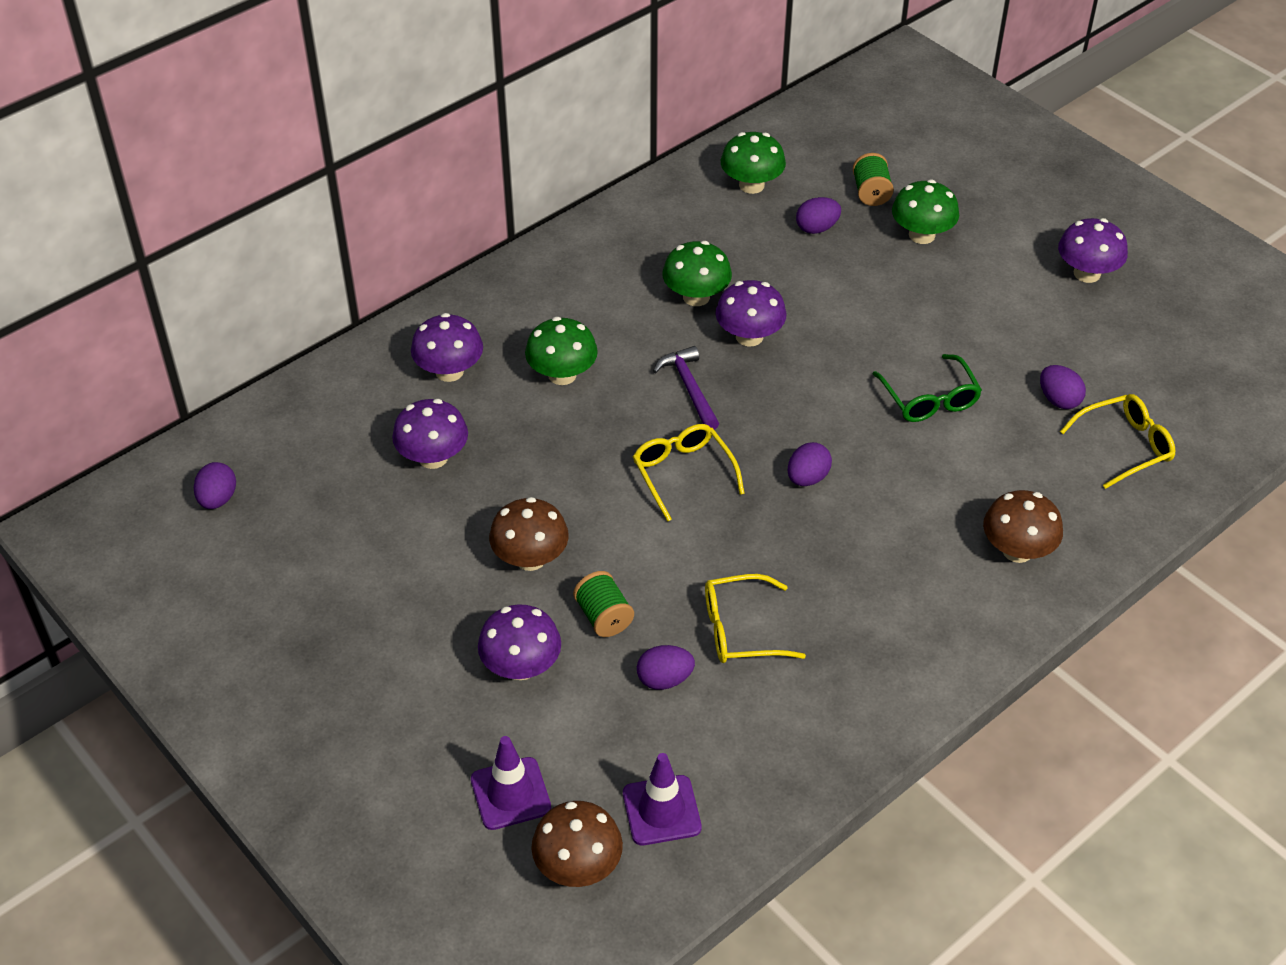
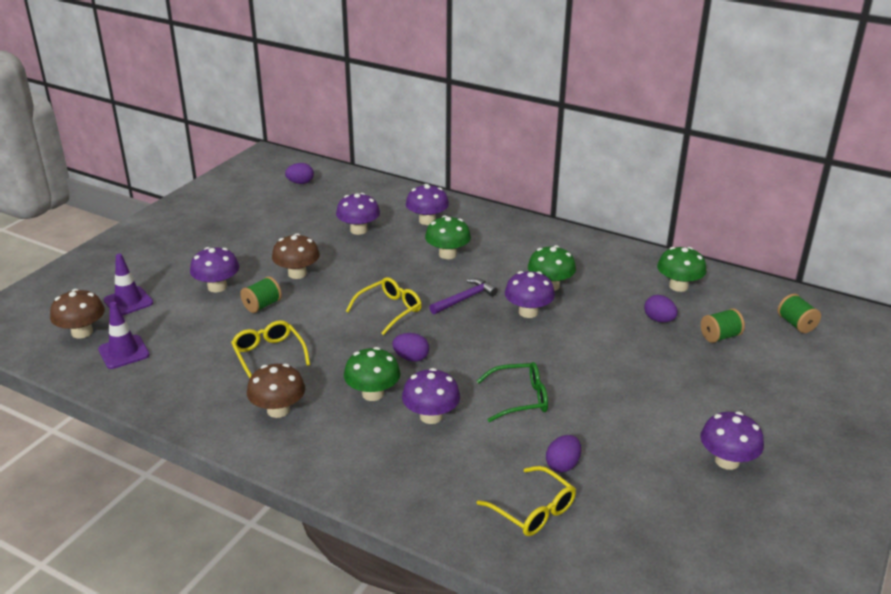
camera: 70 degrees right, 15 degrees down
purple egg [637,645,695,690] -> none
green glasses [873,354,982,422] -> green glasses turned 150 degrees counterclockwise [477,362,548,422]
green mushroom [892,180,959,244] -> green mushroom moved to [344,347,401,401]
brown mushroom [983,490,1063,563] -> brown mushroom moved to [247,364,305,418]
none -> purple mushroom [402,368,460,424]
none -> green spool [778,294,821,333]

